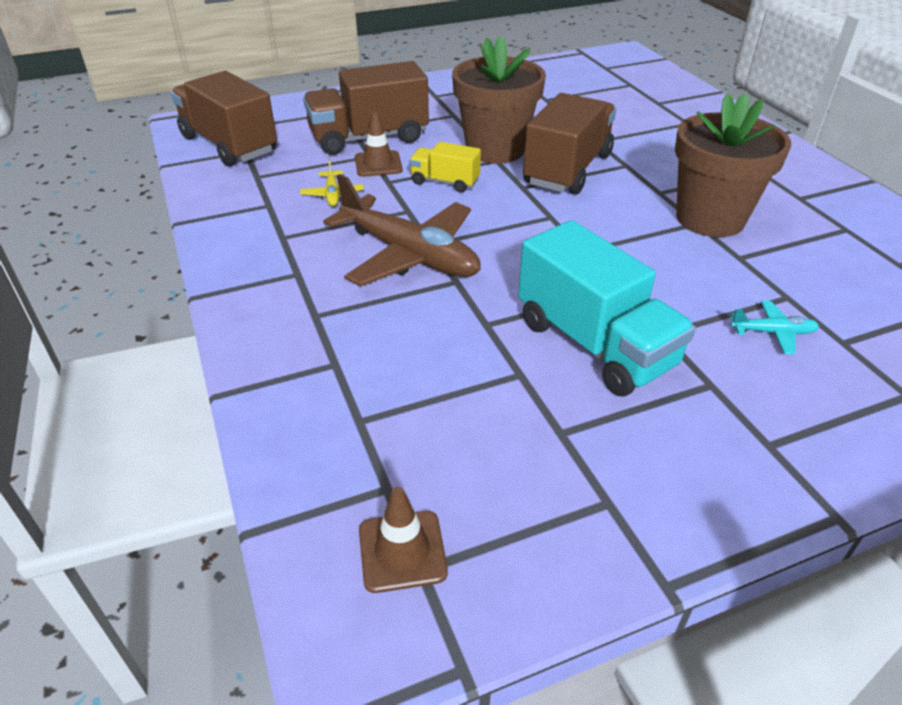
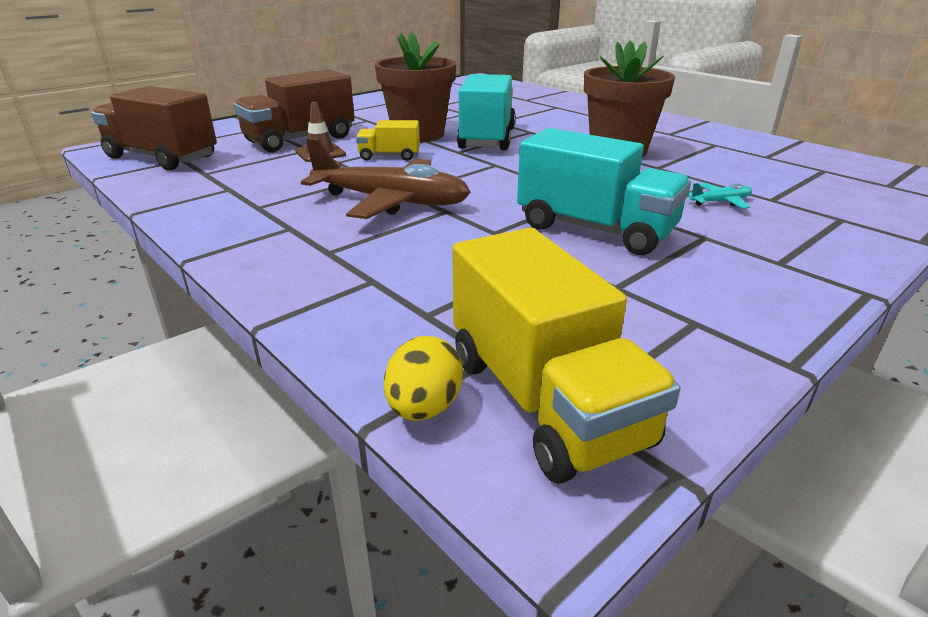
camera: 20 degrees left, 10 degrees down
yellow plane [300,159,364,206] -> none
brown traffic cone [359,487,448,593] -> yellow truck [452,228,681,484]
brown truck [523,93,616,195] -> turquoise truck [457,74,516,150]
none -> yellow egg [384,336,463,421]

